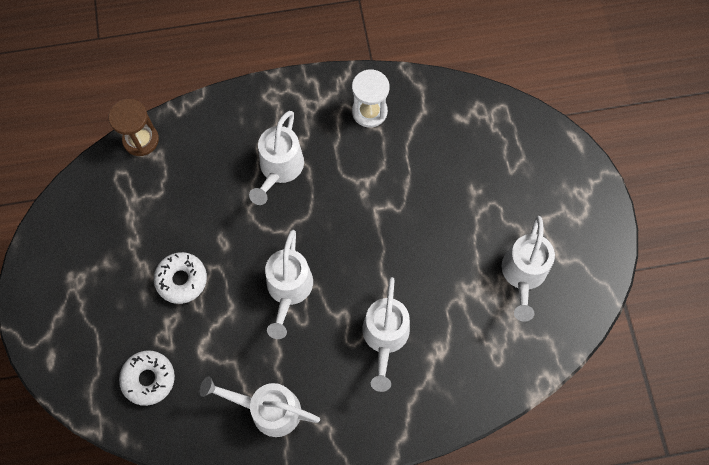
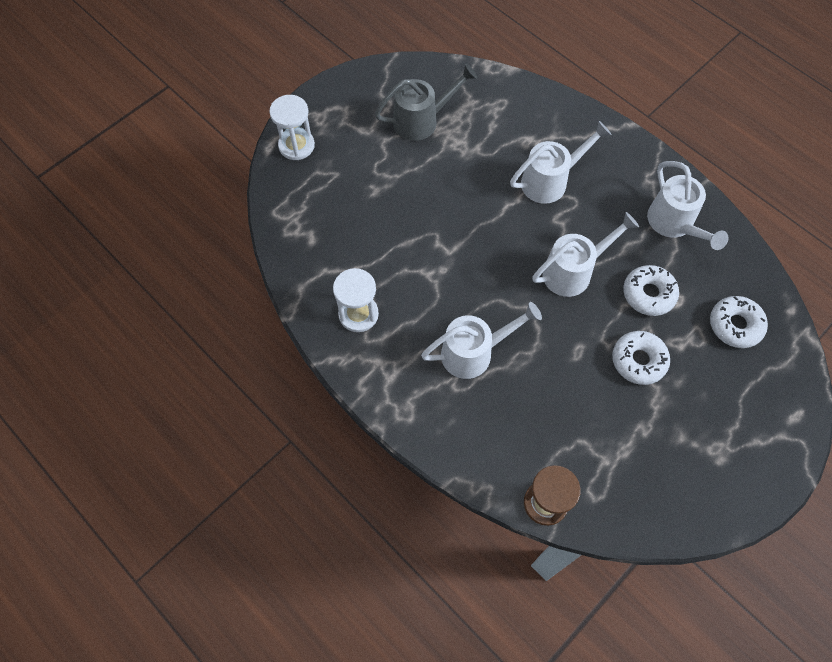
camera: 125 degrees left, 5 degrees down
white watering can [502,216,555,322] -> grey watering can [375,64,477,141]
none -> white hourglass [269,95,315,160]
none -> white donut [623,265,679,316]

